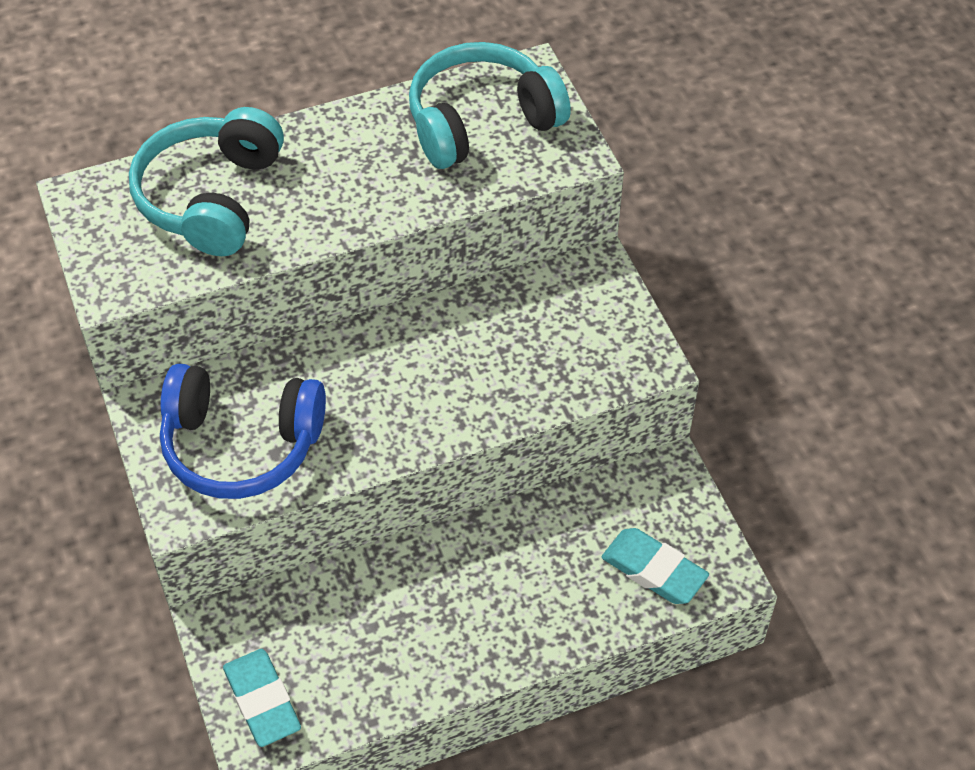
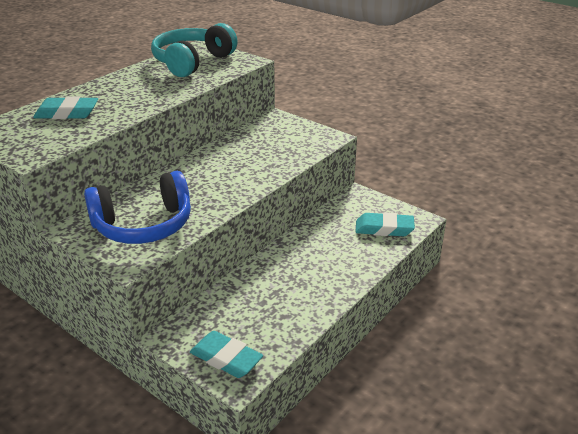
camera: 30 degrees left, 20 degrees down
turquoise headphones [129,107,284,256] -> turquoise eraser [33,96,98,119]

